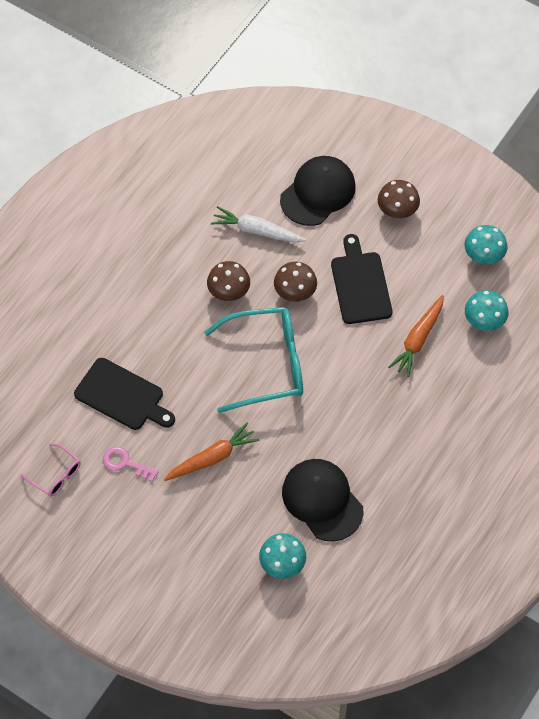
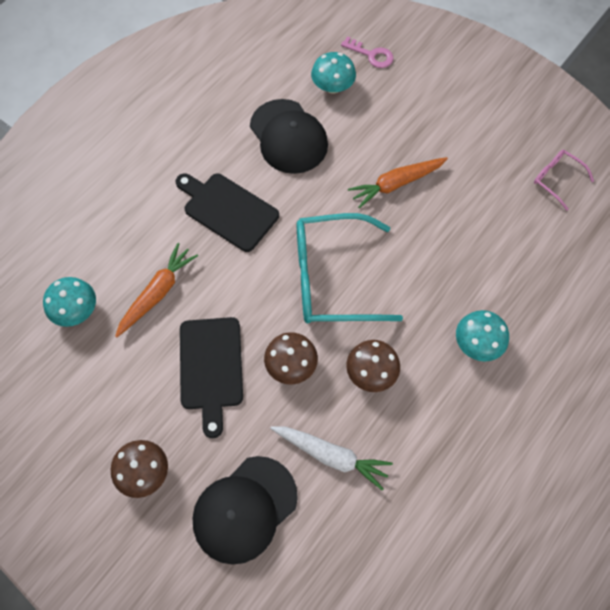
camera: 175 degrees left, 5 degrees up
black cutting board [74,358,175,430] -> black cutting board moved to [175,173,279,252]
pink key [103,447,159,482] -> pink key moved to [341,36,394,68]
turquoise mushroom [464,225,507,264] -> turquoise mushroom moved to [456,310,509,362]

